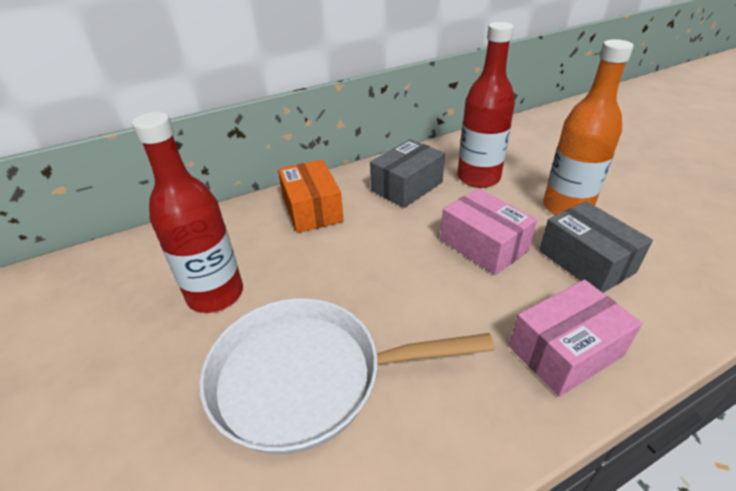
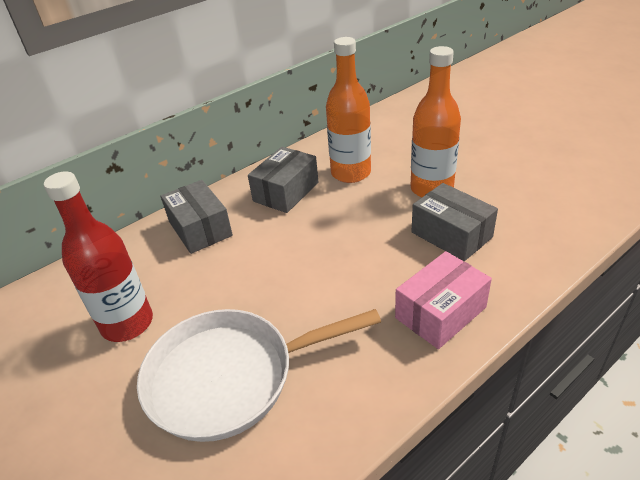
camera: 10 degrees left, 0 degrees up
orange box [278,159,344,233] -> grey box [161,180,233,254]
pink box [440,188,537,275] -> none
red bottle [457,22,515,188] -> orange bottle [326,37,371,183]

